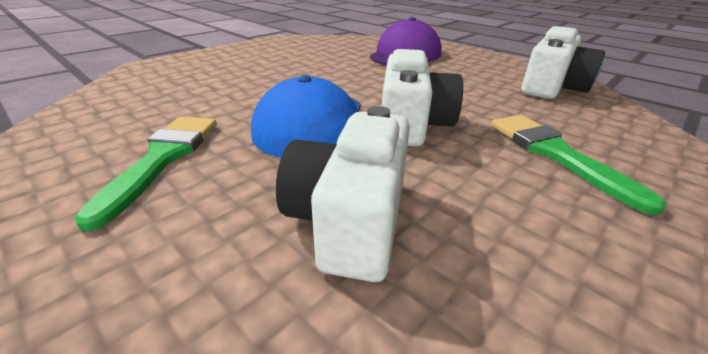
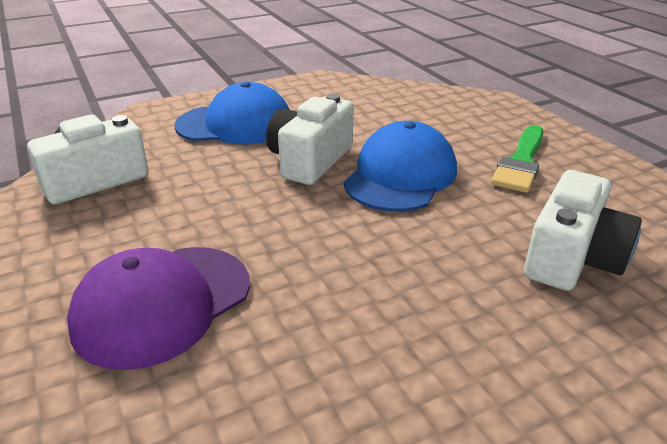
camera: 160 degrees left, 0 degrees up
white camera [276,106,410,282] -> white camera moved to [524,170,642,291]
green brush [491,115,667,215] -> blue cap [175,82,290,144]

